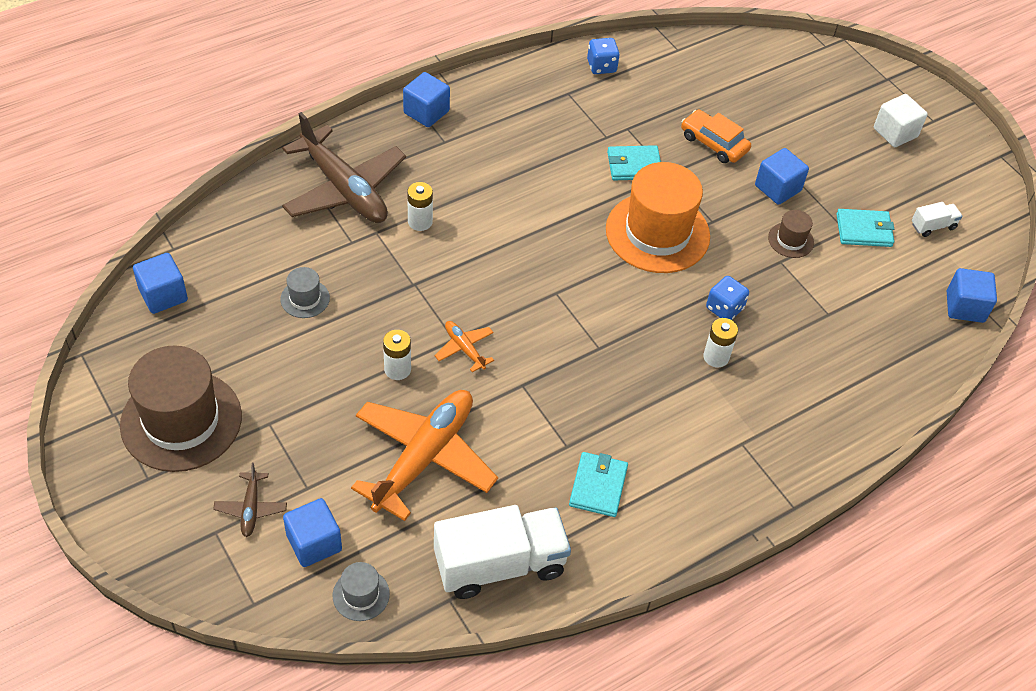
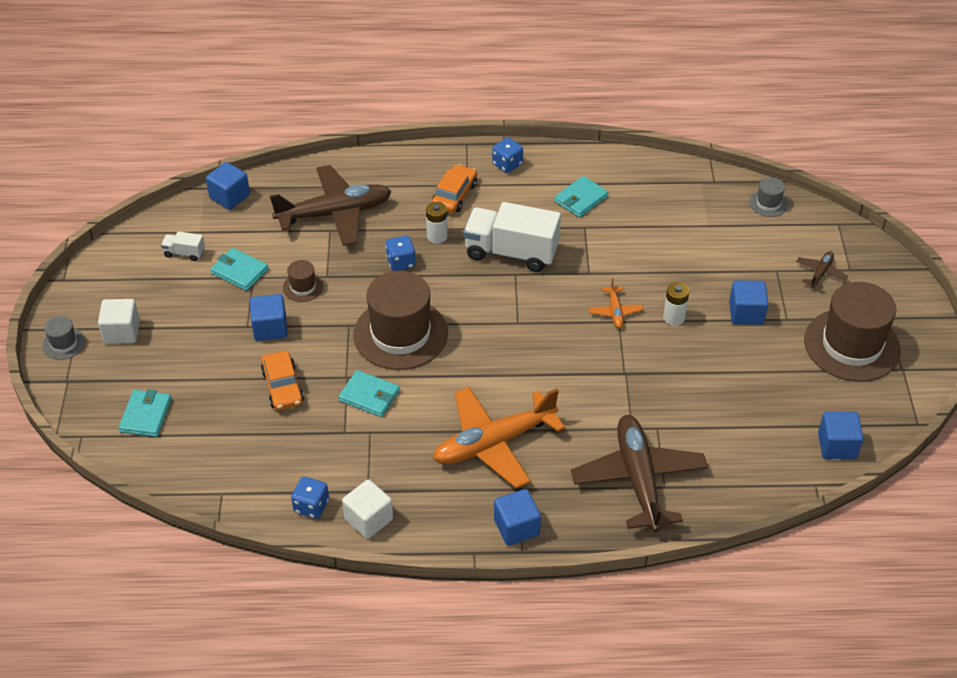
camera: 145 degrees left, 5 degrees down
grey hat [280,267,330,318] -> grey hat moved to [43,316,85,360]
blue cube [283,498,342,567] -> blue cube moved to [729,280,768,325]
orange plane [351,390,498,521] -> orange plane moved to [433,387,565,488]
white battery [407,182,433,231] -> none
white truck [434,505,571,599] -> white truck moved to [464,202,561,272]
orange hat [606,162,710,273] -> brown hat [353,271,448,370]
none -> turquoise wallet [119,389,171,437]
none -> brown plane [270,165,392,246]
none -> white cube [342,479,393,539]
none -> orange car [431,164,477,213]
none -> blue dice [492,138,523,173]

